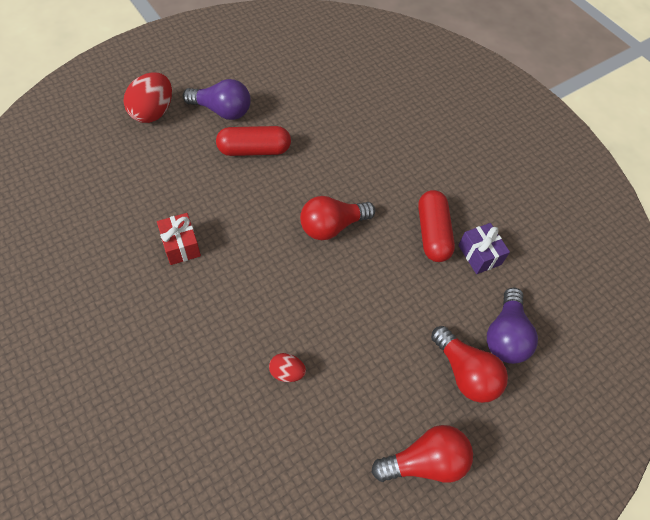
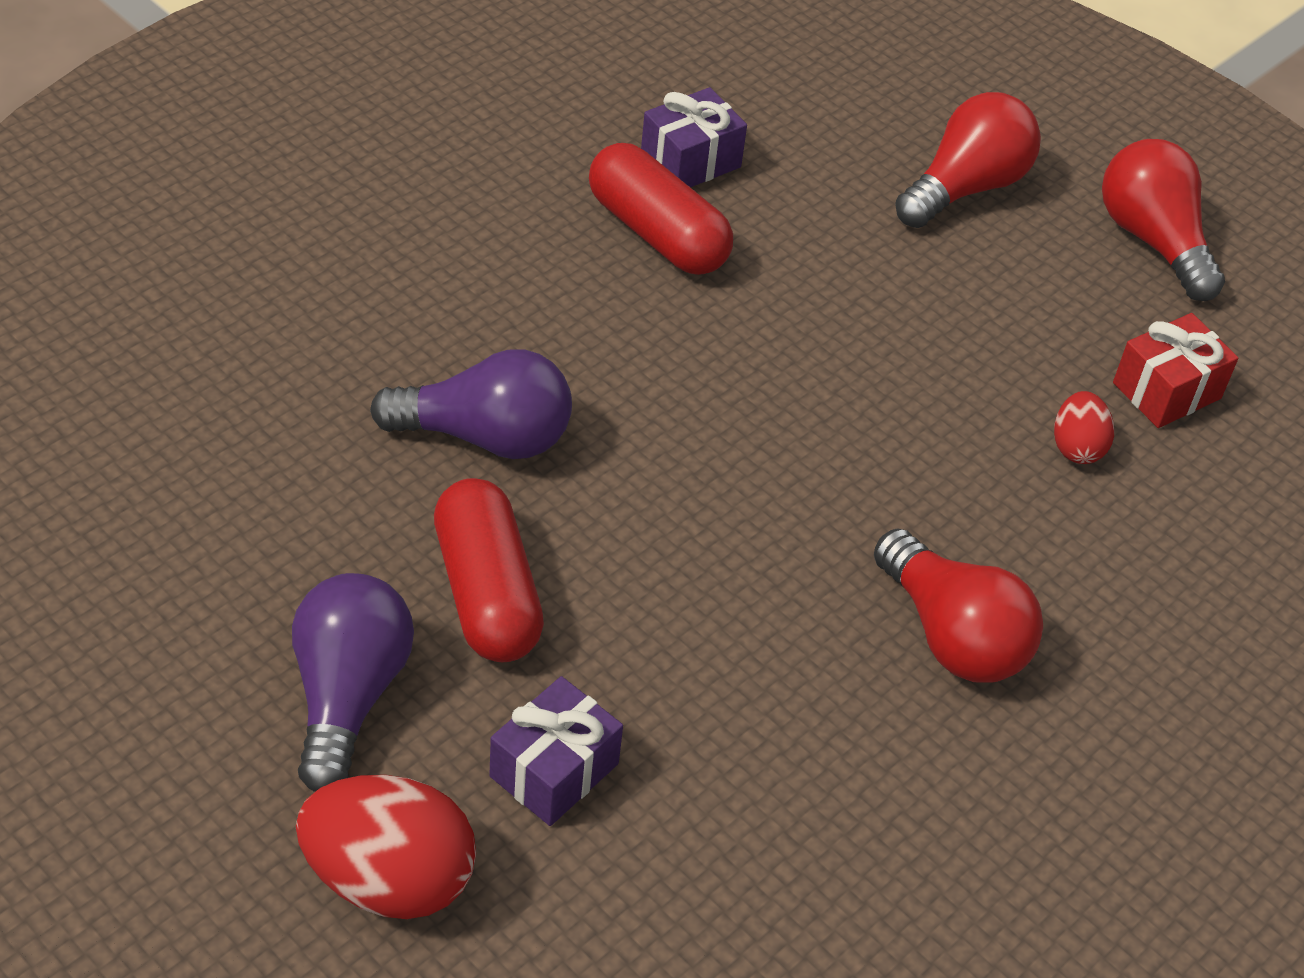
camera: 100 degrees left, 10 degrees down
red gift [157,213,201,265] -> red gift moved to [1113,313,1238,428]
red light bulb [300,196,375,240] -> red light bulb moved to [874,529,1043,683]
red capsule [418,190,455,262] -> red capsule turned 60 degrees clockwise [589,143,733,275]
purple light bulb [487,288,538,364] -> purple light bulb moved to [370,350,572,459]
none -> purple gift [489,676,623,826]

